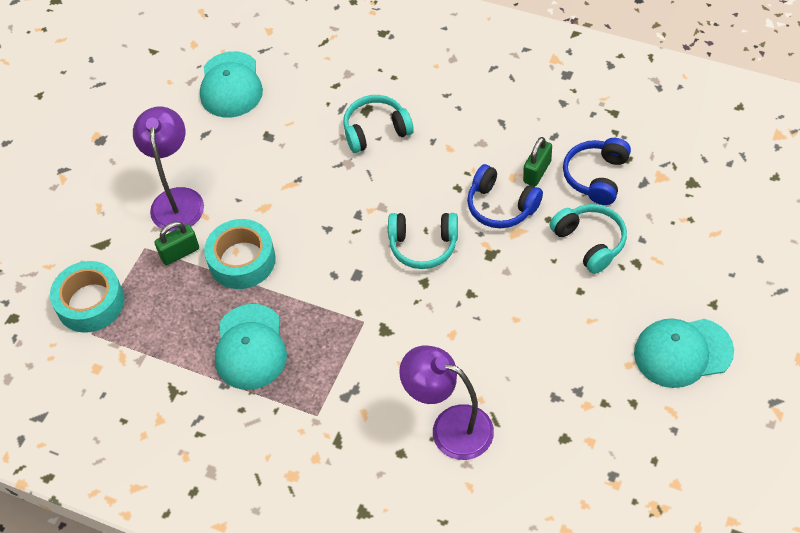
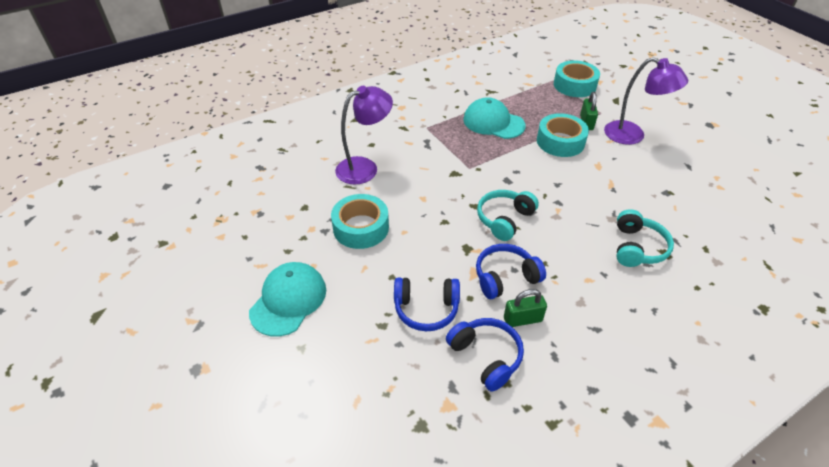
camera: 120 degrees right, 10 degrees down
turquoise cap [200,51,263,118] -> none
green padlock [523,137,552,186] -> green padlock turned 75 degrees counterclockwise [504,289,547,327]
turquoise headphones [550,204,627,274] -> blue headphones [394,277,460,331]
none -> turquoise tape [331,194,389,249]

